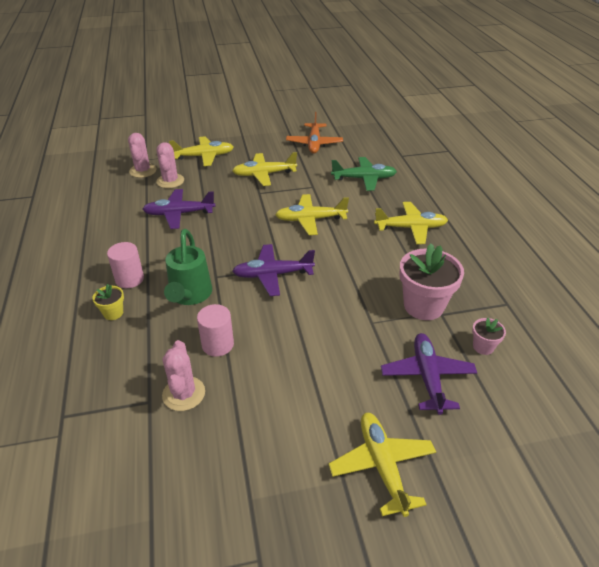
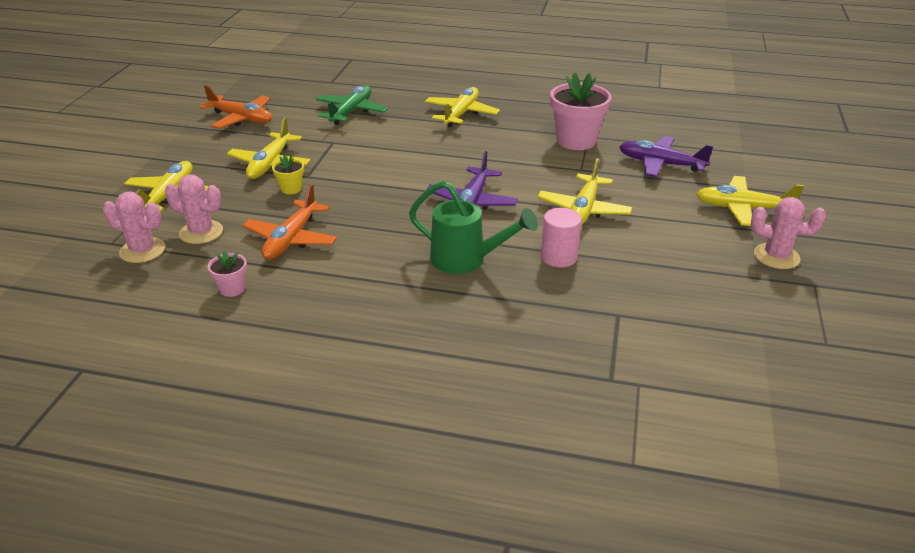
camera: 65 degrees left, 5 degrees down
yellow flower pot [92,284,124,320] -> yellow flower pot moved to [272,155,304,194]
pink cylinder [107,242,144,288] -> none
purple plane [142,189,215,229] -> orange plane [243,184,337,260]
pink cactus [162,340,205,411] -> pink cactus moved to [751,197,826,269]
yellow plane [275,194,349,235] -> yellow plane moved to [537,158,632,225]
pink flower pot [472,318,506,355] -> pink flower pot moved to [208,250,247,297]

